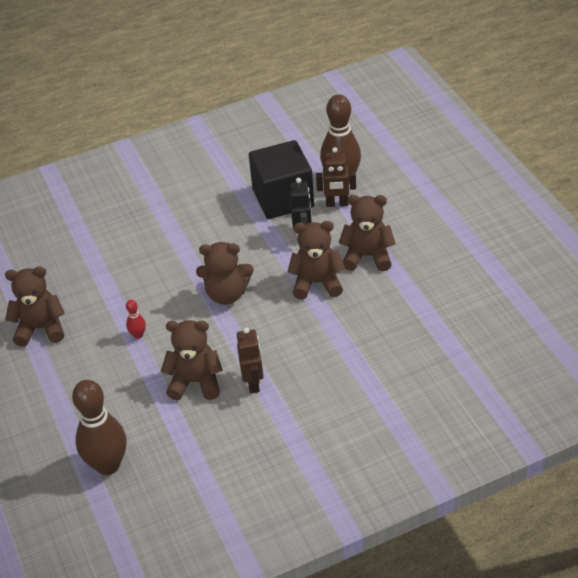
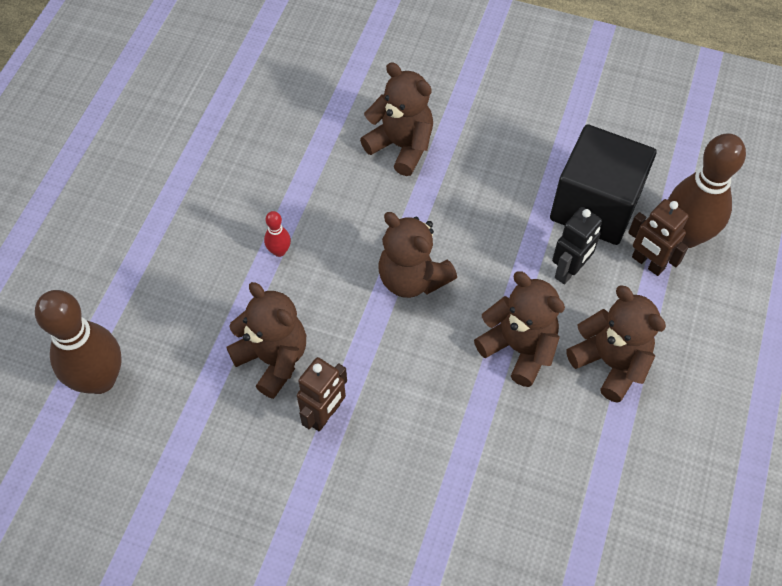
camera: 40 degrees right, 15 degrees up
brown teddy bear [5,266,65,347] -> brown teddy bear moved to [360,62,433,176]

